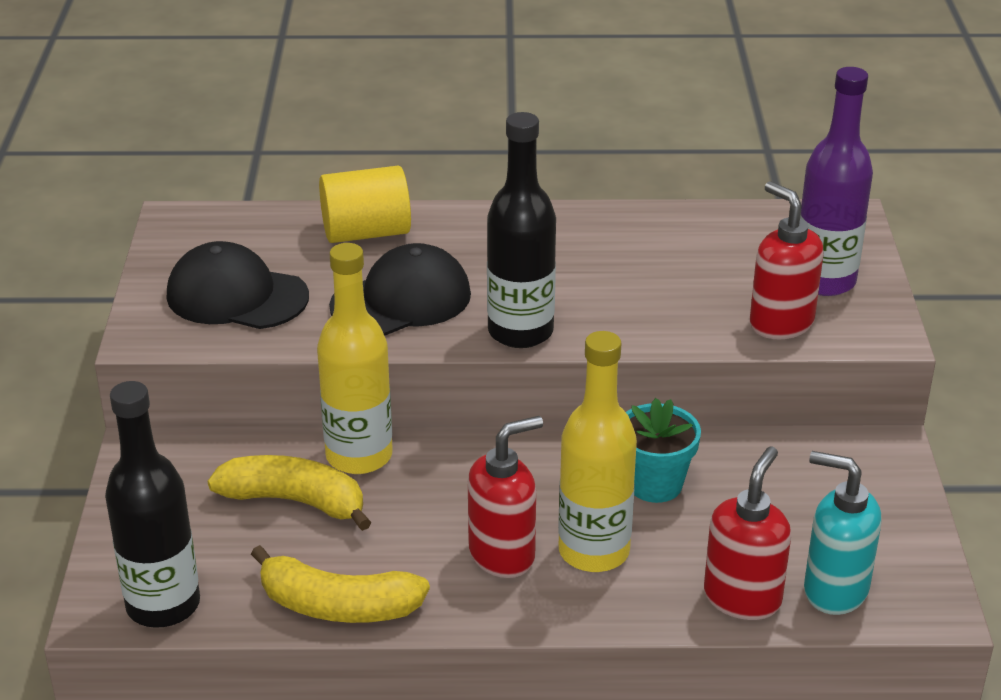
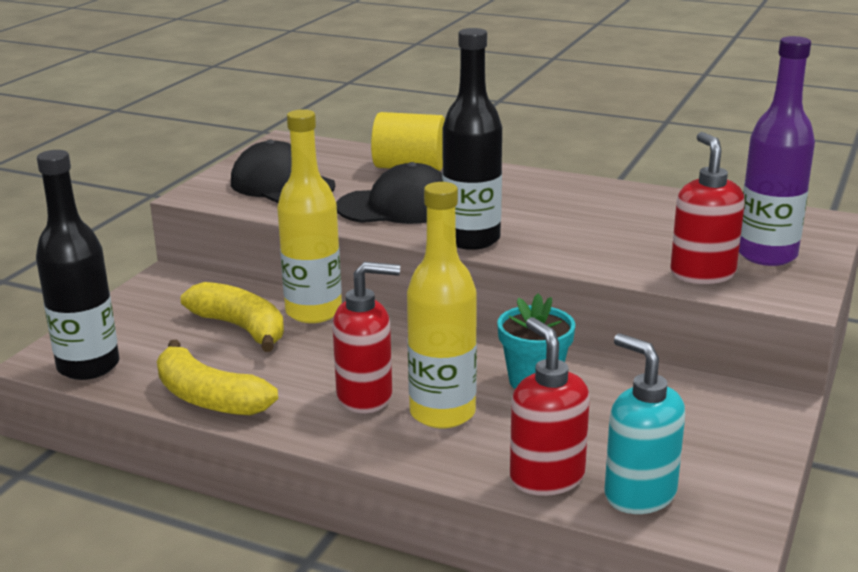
camera: 25 degrees right, 10 degrees down
red soap dispenser [704,447,791,620] -> red soap dispenser turned 75 degrees counterclockwise [510,317,590,496]

